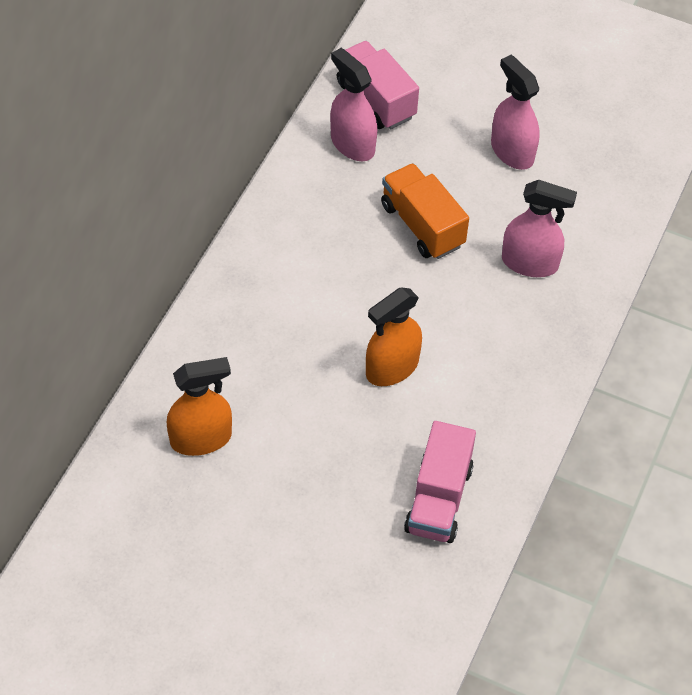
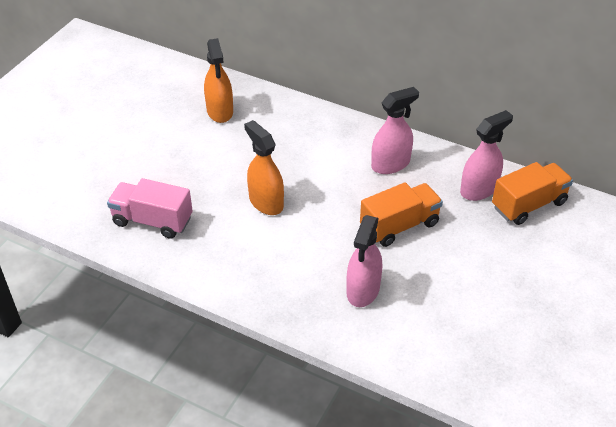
camera: 95 degrees right, 10 degrees down
pink truck [337,41,419,129] -> orange truck [492,162,573,225]
pink spray bottle [491,55,540,170] -> pink spray bottle moved to [371,87,419,174]

